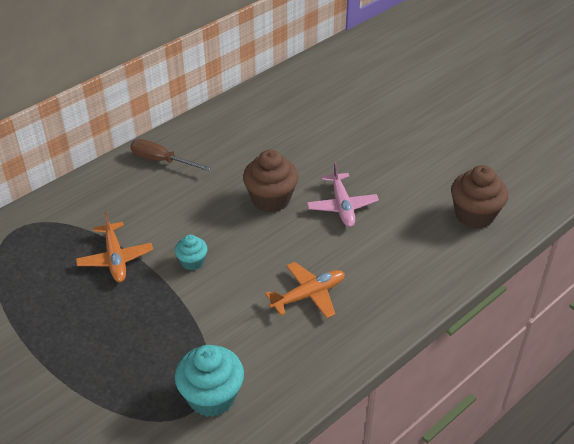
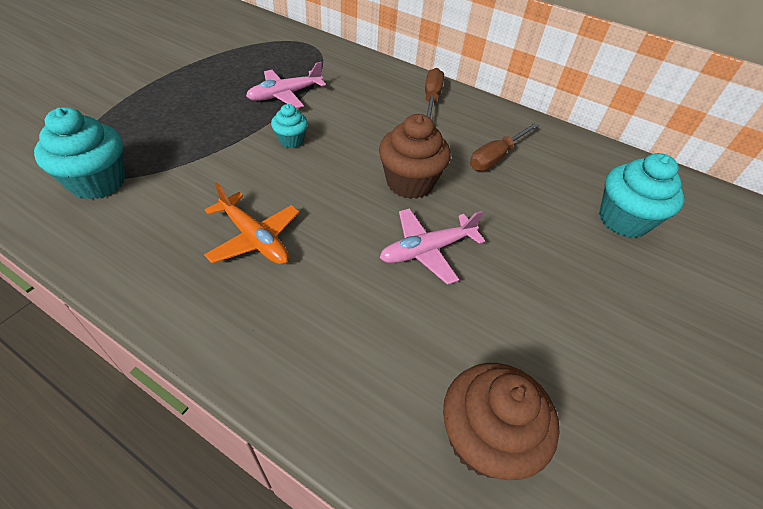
camera: 70 degrees right, 5 degrees up
orange plane [76,212,153,282] -> pink plane [246,62,326,108]
none -> brown screwdriver [470,123,539,171]
none -> turquoise cupcake [599,153,685,238]

